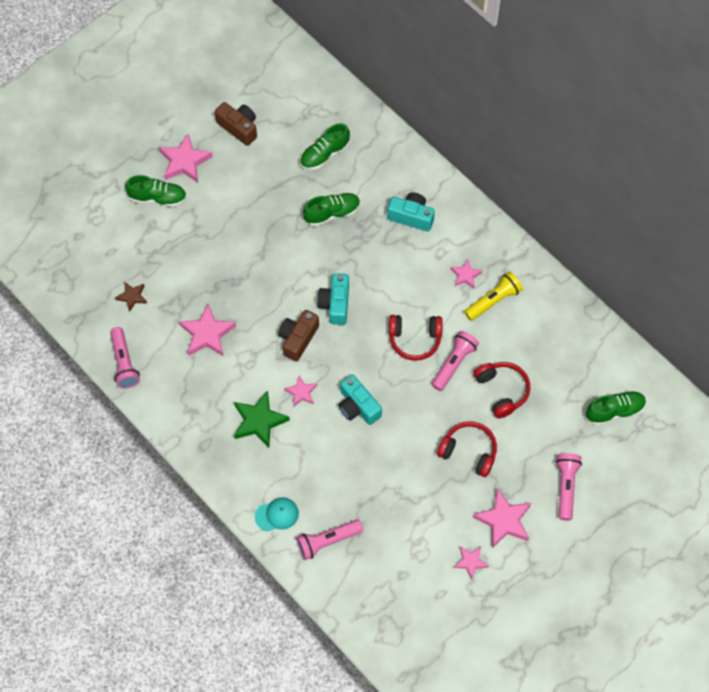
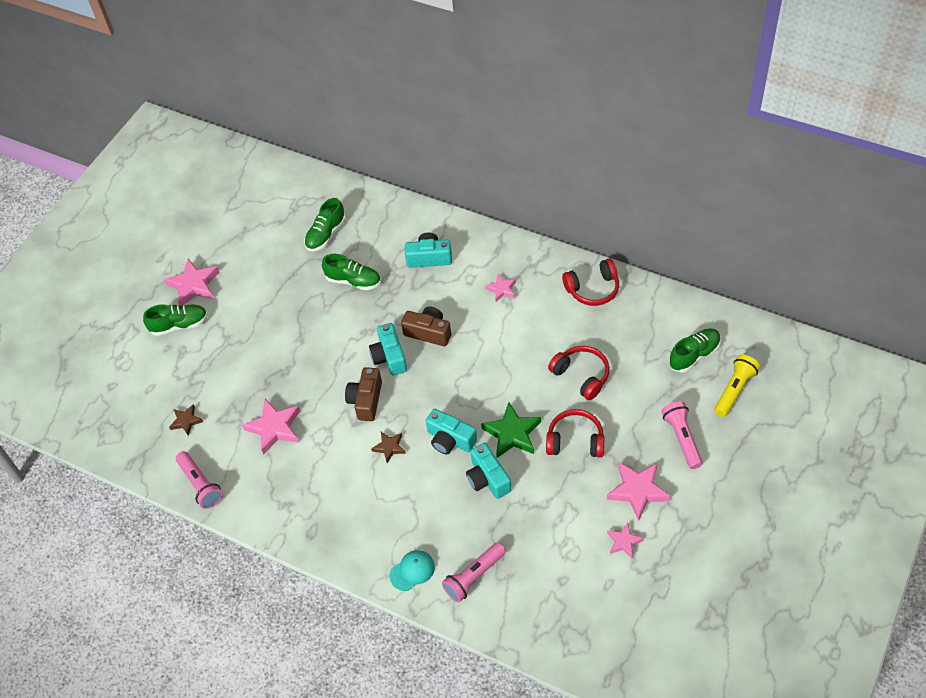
camera: 15 degrees left, 10 degrees down
brown camera [215,102,257,146] -> brown camera moved to [401,307,451,346]
green star [234,391,290,448] -> green star moved to [481,402,541,458]
pink star [284,376,317,407] -> brown star [371,432,406,463]
green shoe [303,193,360,227] -> green shoe turned 60 degrees clockwise [322,254,381,290]
red headphones [389,315,443,361] -> red headphones moved to [562,259,619,306]
pink flashlight [432,331,479,391] -> none
yellow flashlight [464,272,523,321] -> yellow flashlight moved to [714,355,760,417]
none -> turquoise camera [466,443,511,499]

